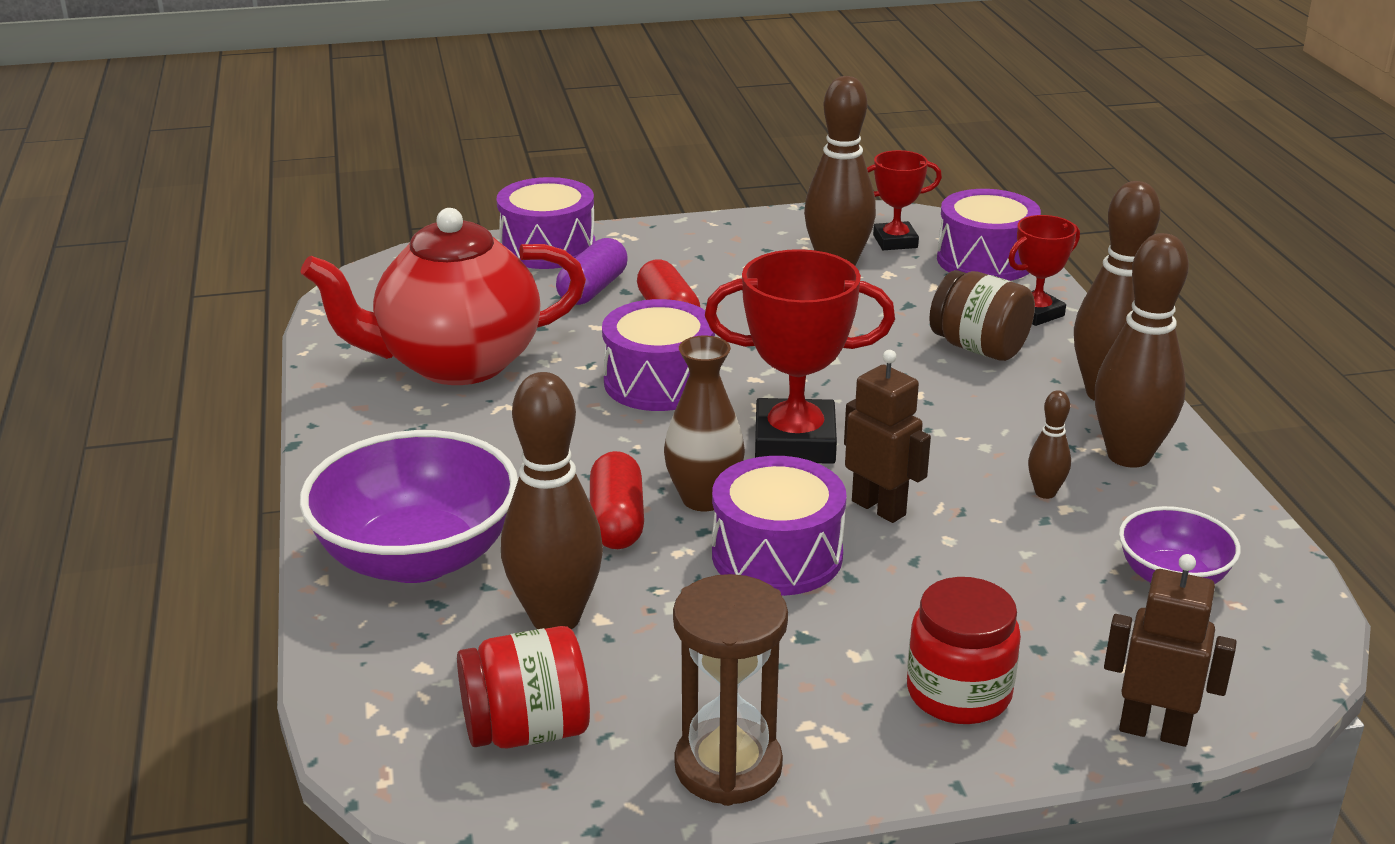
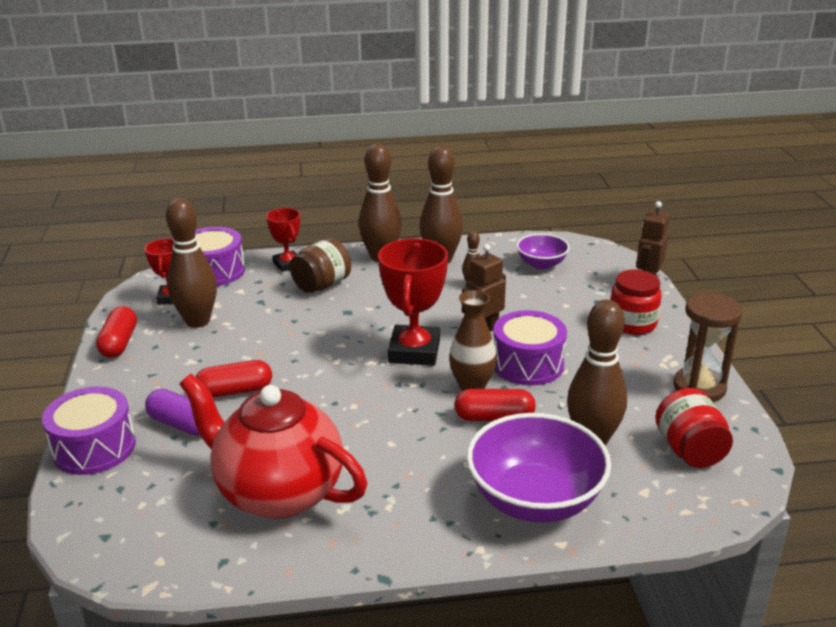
camera: 85 degrees left, 0 degrees up
red teapot [300,208,586,385] -> red teapot turned 135 degrees clockwise [179,374,367,519]
purple drum [602,299,715,411] -> none
none -> red capsule [96,306,137,358]

